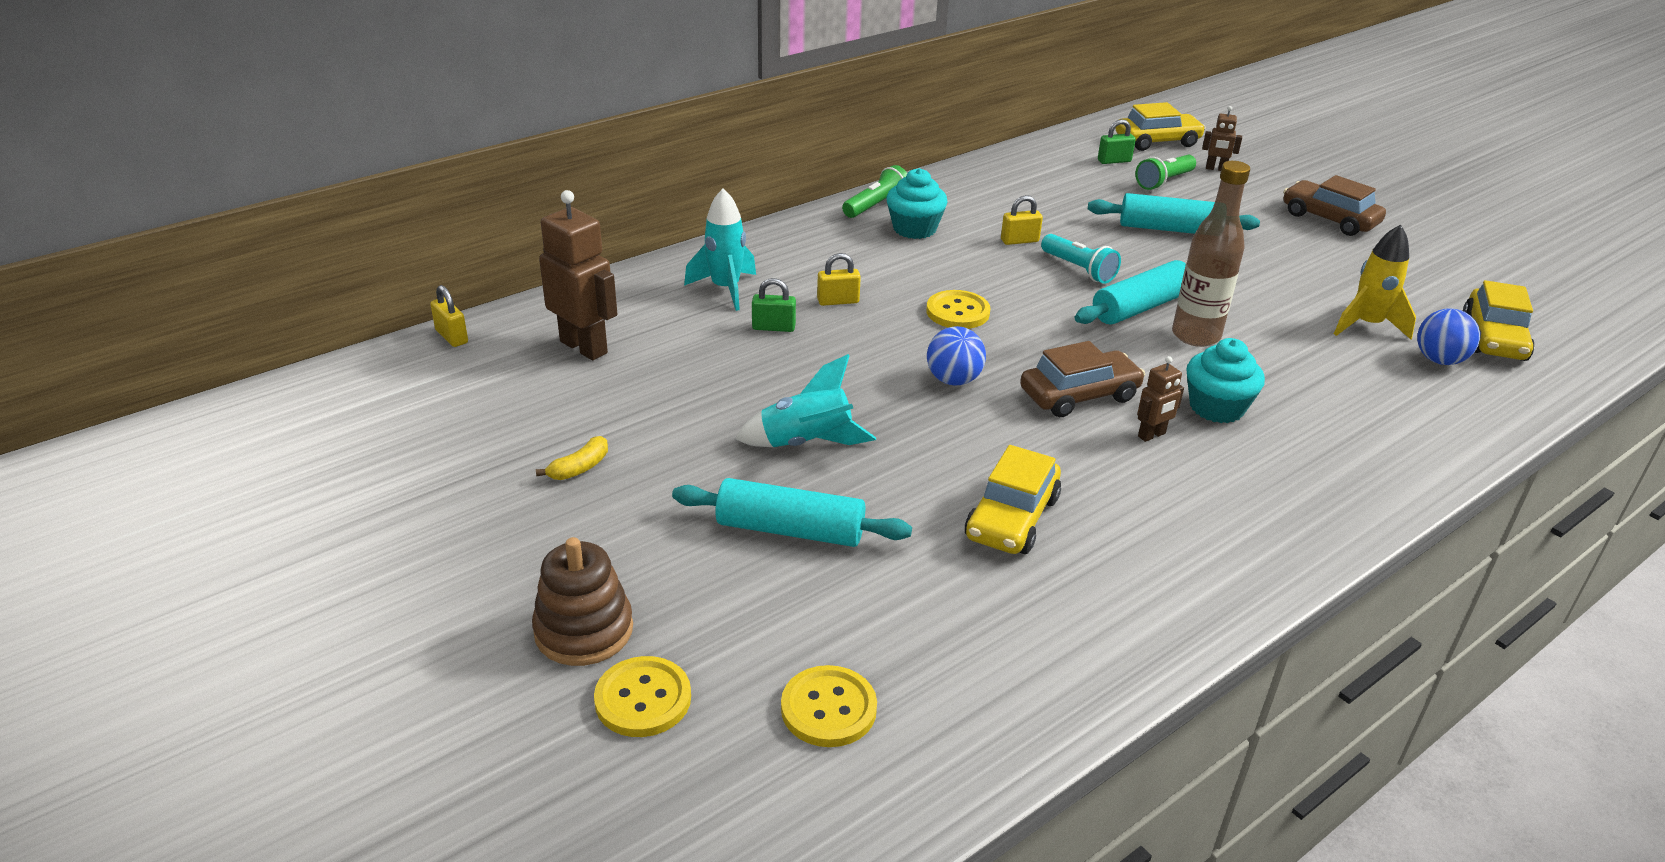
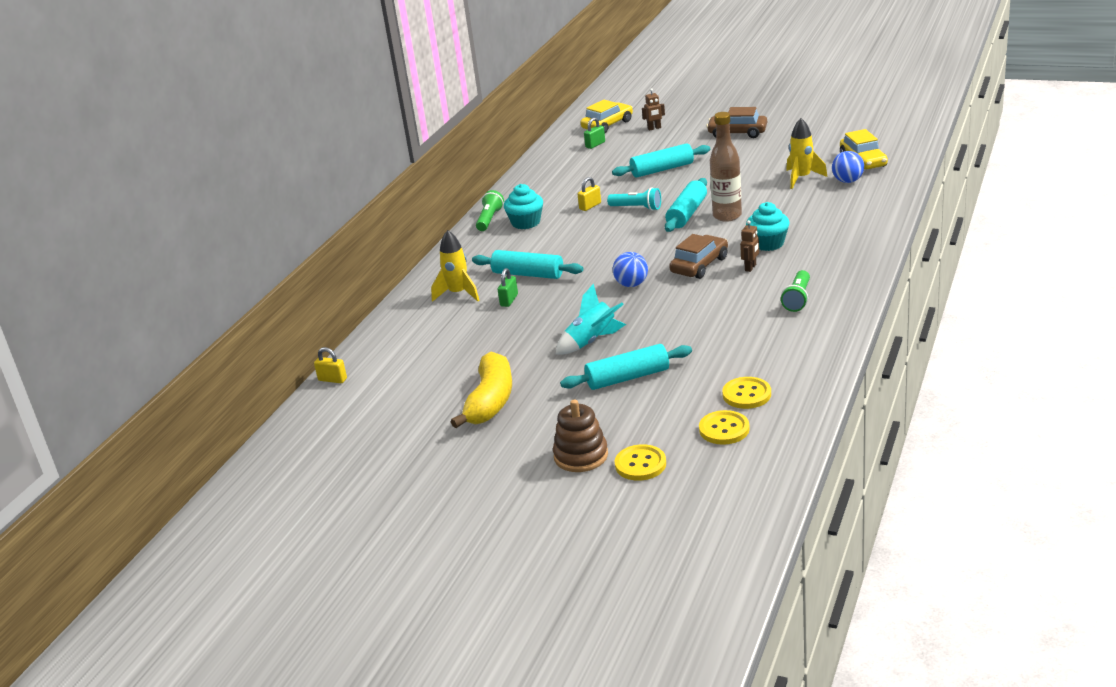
camera: 25 degrees left, 5 degrees down
yellow banana [536,436,608,480] -> yellow banana [451,352,512,428], size x2.38
brown robot [539,190,617,360] -> none
turquoise rocket [684,188,756,311] -> yellow rocket [431,230,479,302]
green padlock [752,278,796,332] -> green padlock turned 45 degrees counterclockwise [498,268,518,307]
yellow padlock [817,253,861,306] -> turquoise rolling pin [472,250,583,279]
yellow button [926,290,990,329] -> yellow button moved to [722,377,771,409]
yellow car [965,445,1061,554] -> none
green flashlight [1135,155,1196,190] -> green flashlight moved to [781,270,810,312]

